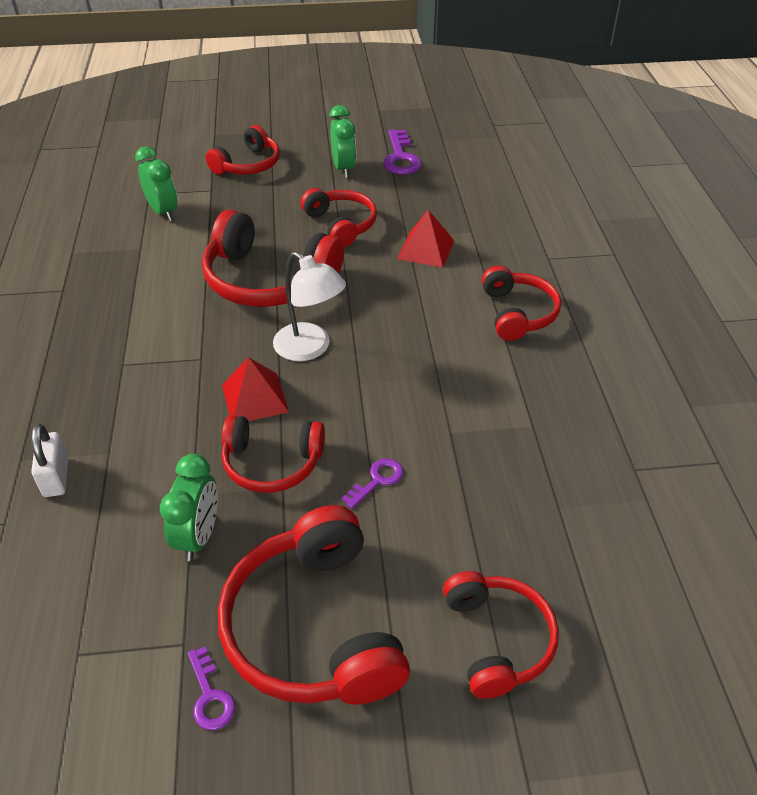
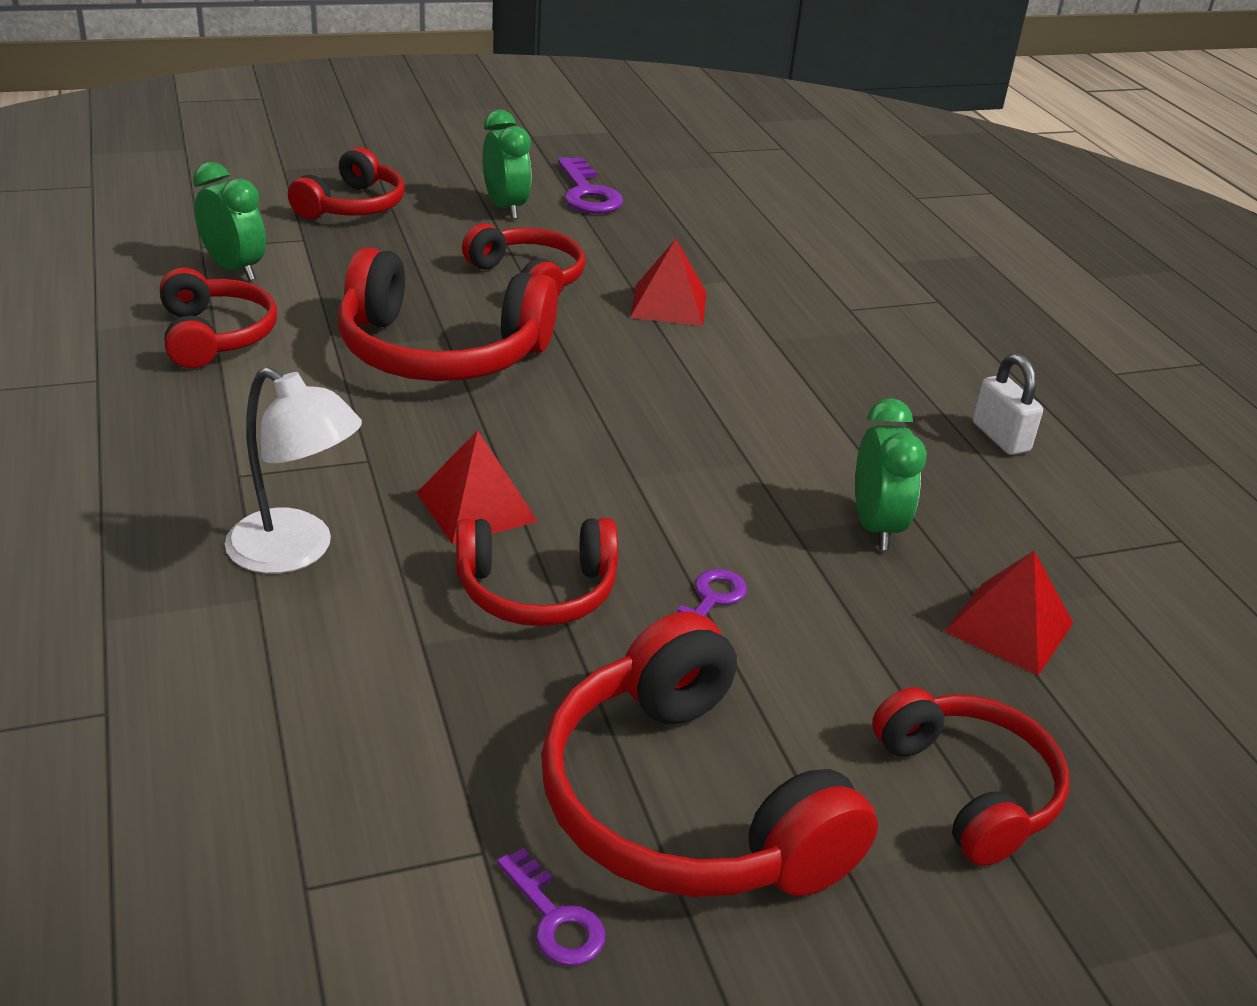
camera: 15 degrees left, 10 degrees down
white padlock [31,424,68,497] -> white padlock moved to [973,353,1043,455]
green clock [160,454,218,561] -> green clock moved to [855,398,927,550]
white lamp [273,252,346,361] -> white lamp moved to [225,367,362,574]
red headphones [482,265,561,341] -> red headphones moved to [160,268,277,368]
none -> red pyramid [945,551,1073,675]

